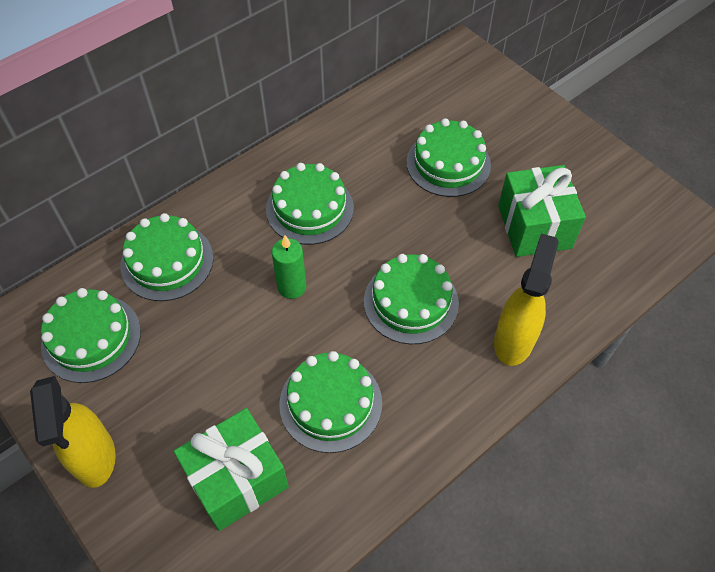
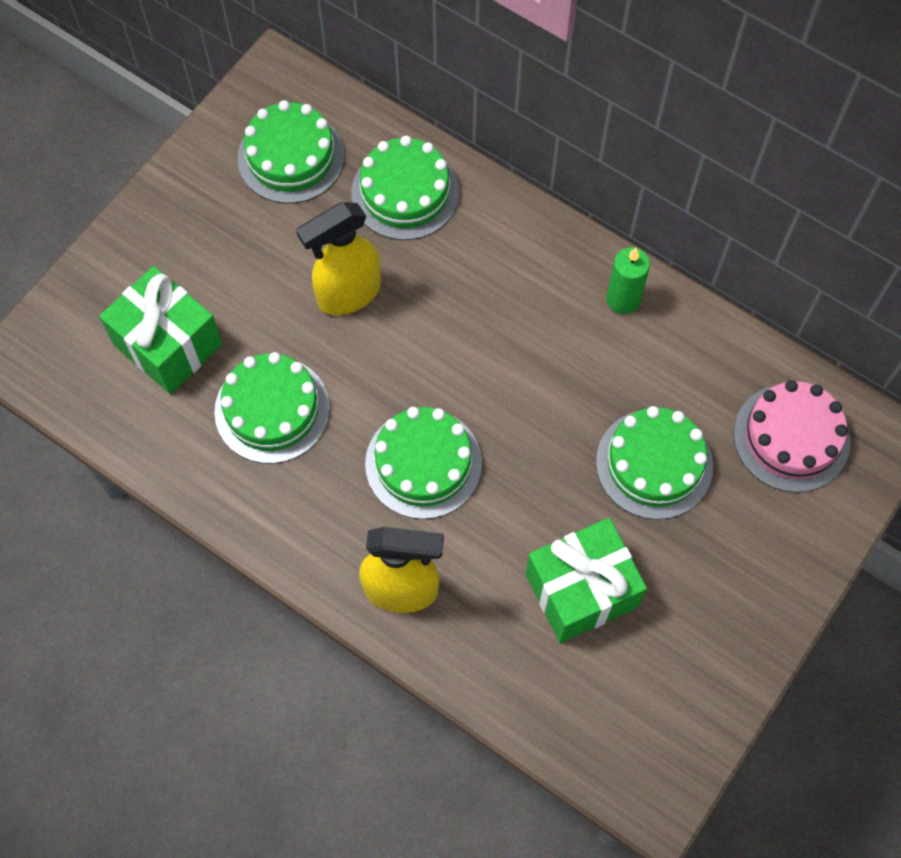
camera: 75 degrees right, 10 degrees up
yellow spray bottle [30,376,116,488] -> yellow spray bottle moved to [296,202,381,315]
green cake [266,163,354,245] -> none
green candle [272,235,306,299] -> green candle moved to [606,247,650,314]
none -> pink cake [733,380,850,493]

